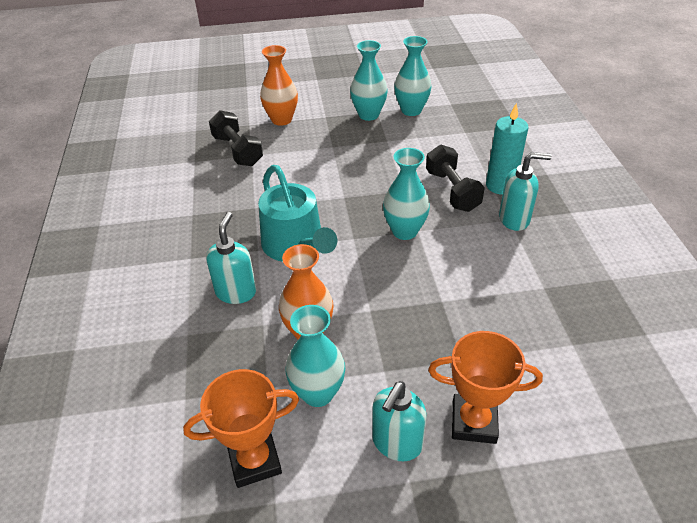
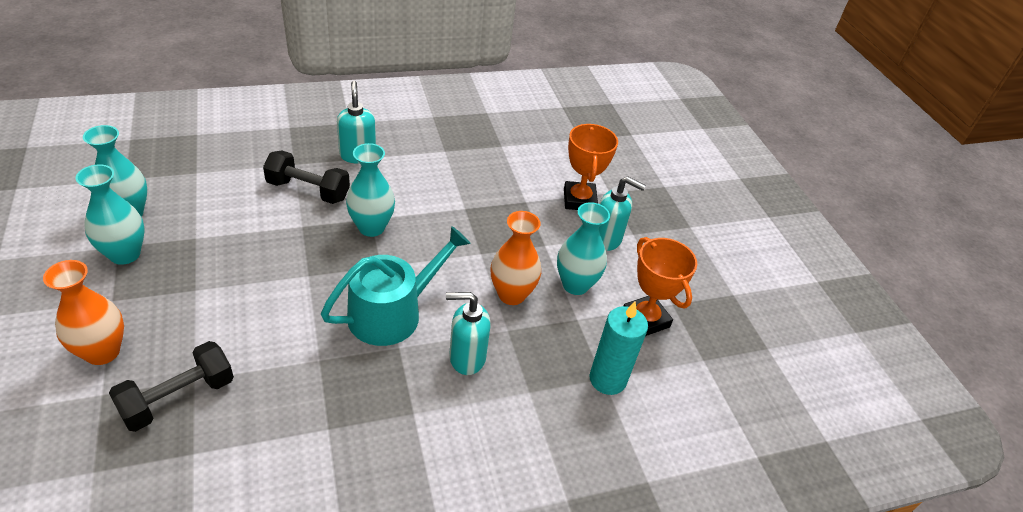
camera: 105 degrees left, 0 degrees up
black dumbbell [426,145,485,212] -> black dumbbell turned 45 degrees clockwise [263,150,350,204]
turquoise candle [486,103,528,195] -> turquoise candle moved to [589,301,648,395]

